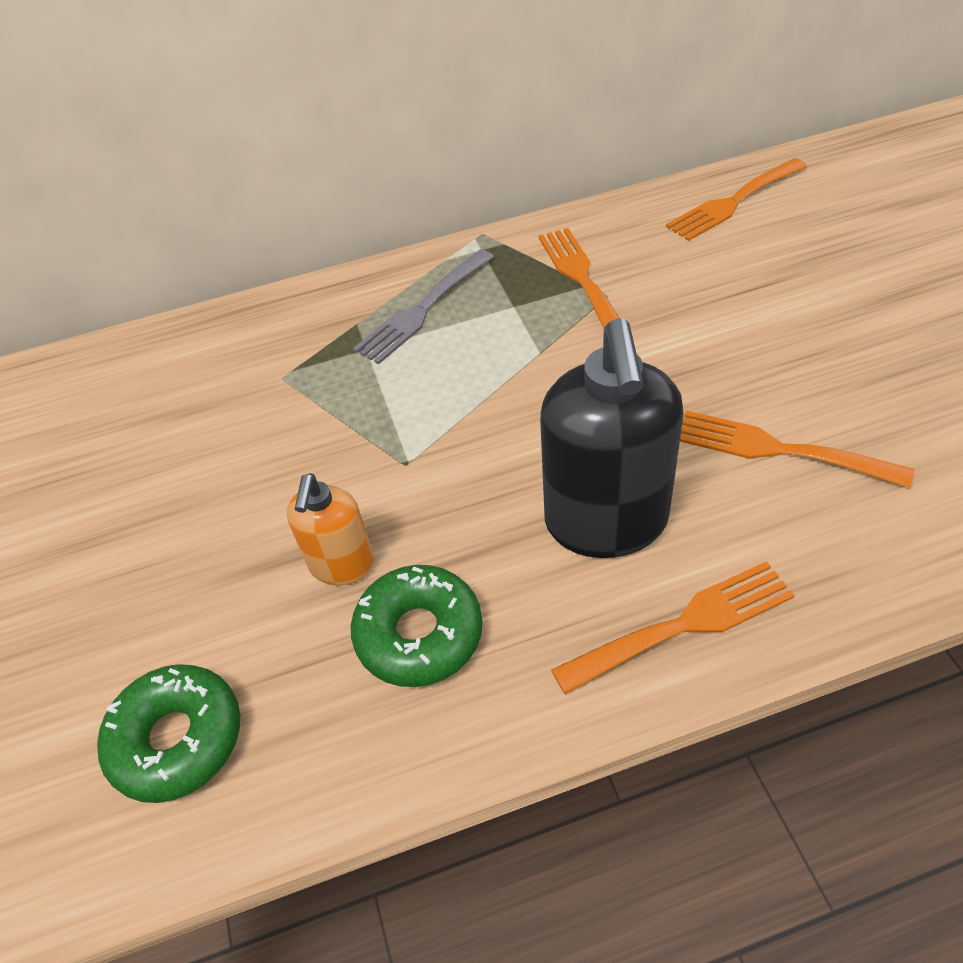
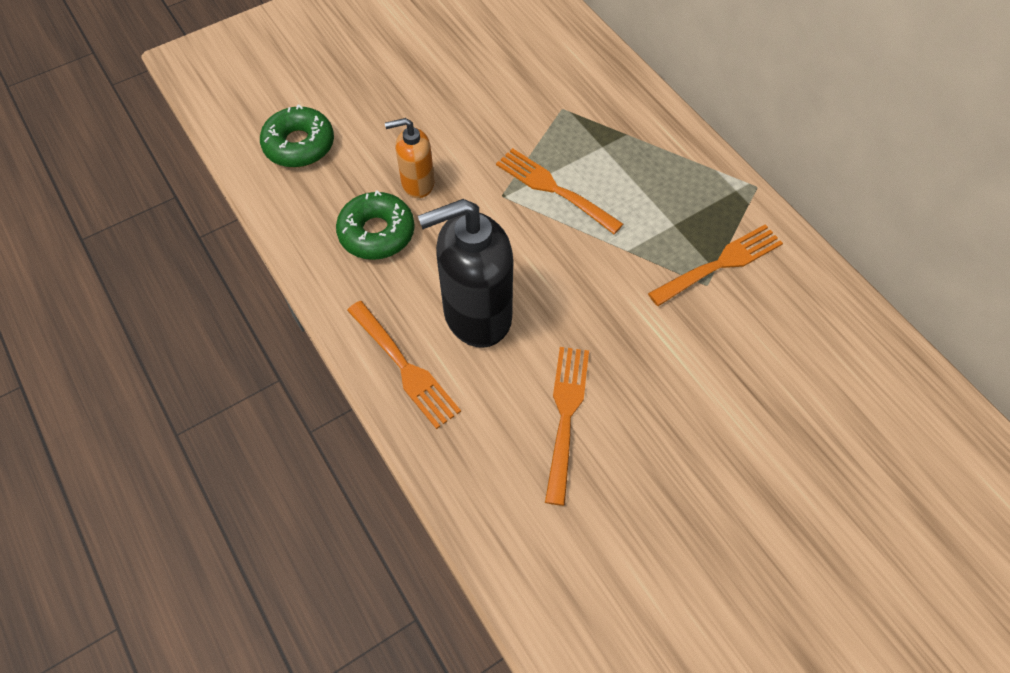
camera: 70 degrees right, 10 degrees up
grey fork [353,249,494,364] -> none
orange fork [666,158,807,241] -> orange fork moved to [496,148,623,234]

